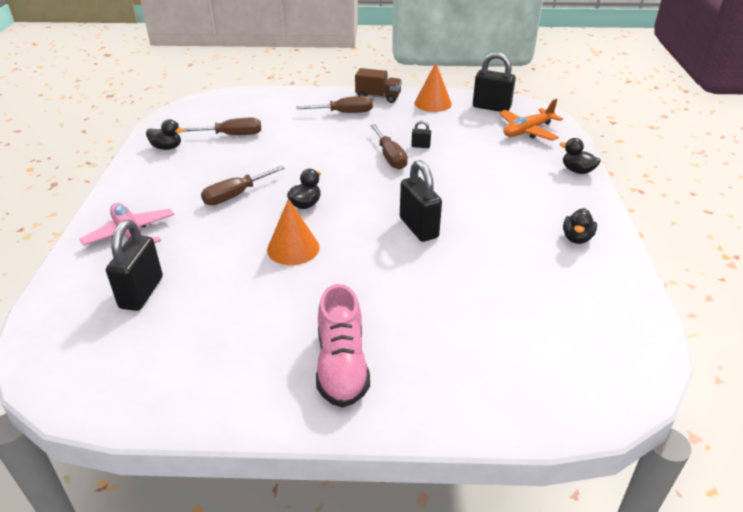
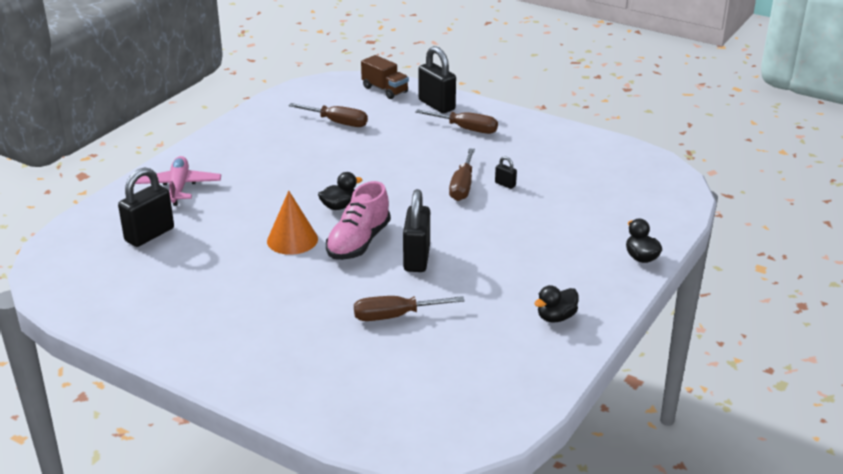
camera: 30 degrees right, 5 degrees down
black duck [146,119,184,150] -> none
brown screwdriver [201,166,285,205] -> brown screwdriver moved to [354,296,465,321]
pink shoe [316,284,370,408] -> pink shoe moved to [326,181,391,260]
brown truck [355,68,402,103] -> brown truck moved to [361,55,409,99]
orange cone [415,63,452,112] -> none
black padlock [473,52,516,112] -> black padlock moved to [419,46,456,113]
orange plane [499,99,563,141] -> none

